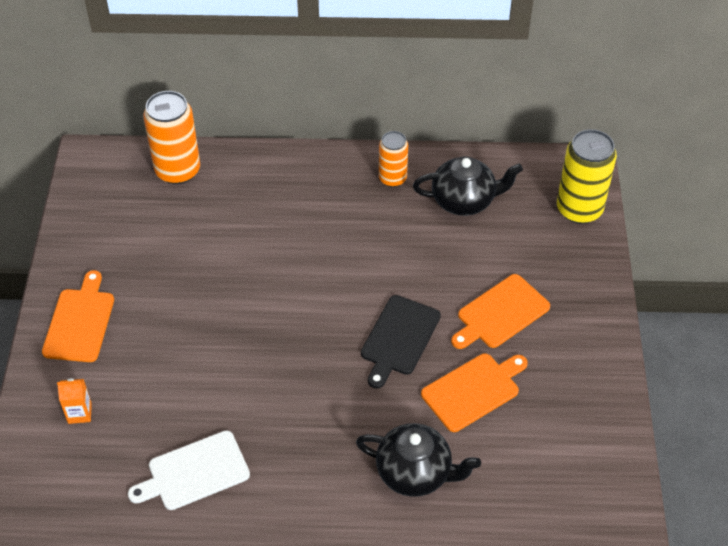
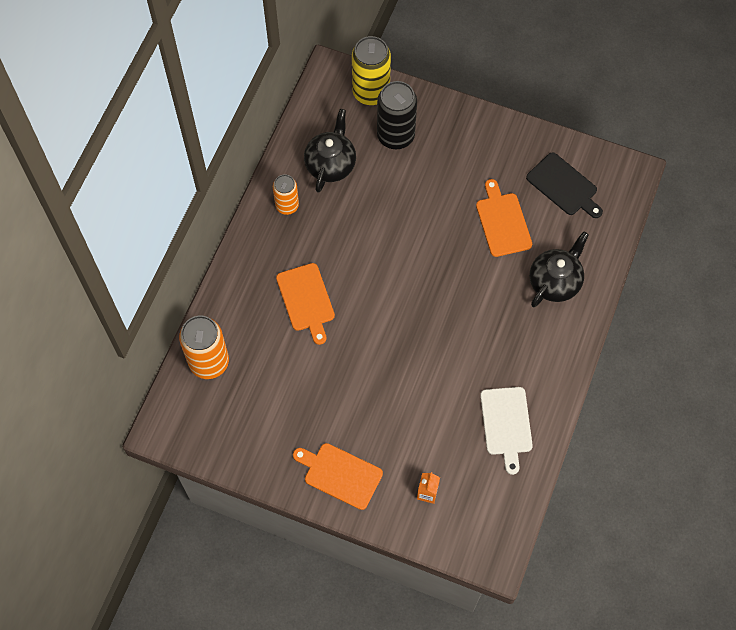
camera: 70 degrees left, 15 degrees up
black cutting board [361,295,441,389] -> black cutting board moved to [526,152,603,218]
orange cutting board [451,274,550,349] -> orange cutting board moved to [276,263,335,345]
none -> black can [377,81,417,149]

